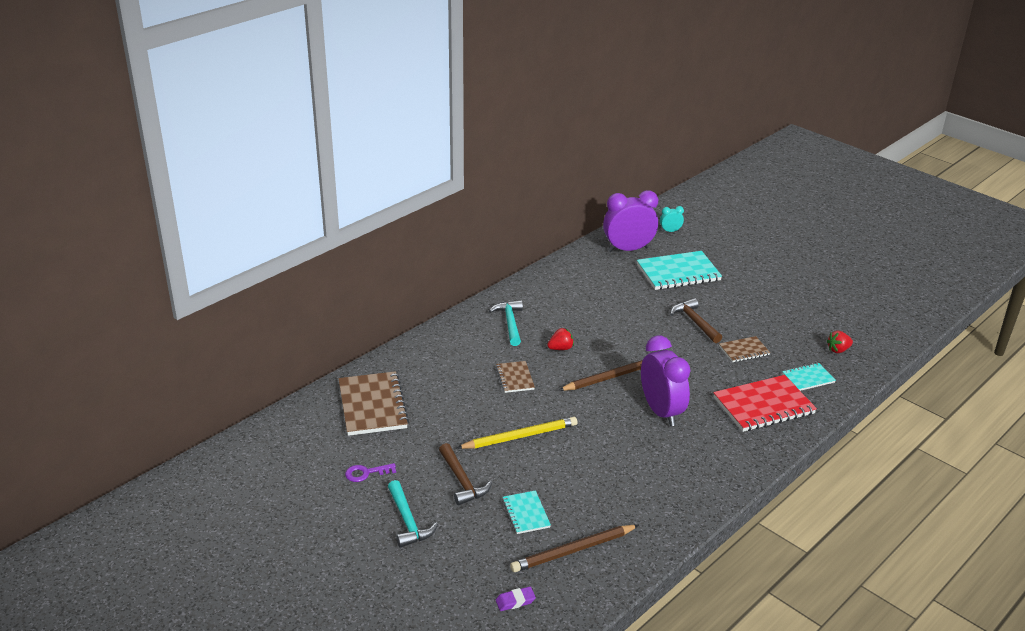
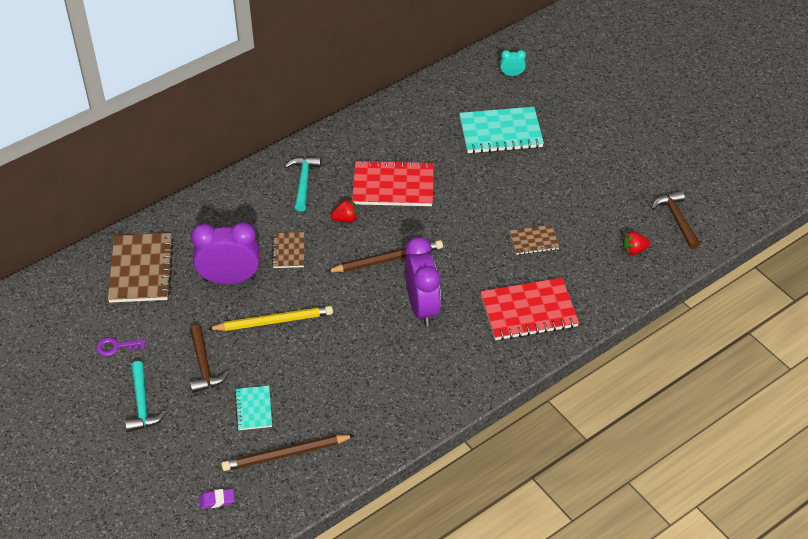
camera: 10 degrees right, 15 degrees up
purple clock [603,190,658,252] -> purple clock moved to [191,222,260,284]
brown hammer [670,298,722,343] -> brown hammer moved to [652,191,700,249]
turquoise notebook [782,363,836,391] -> none
none -> red notebook [352,160,434,206]

